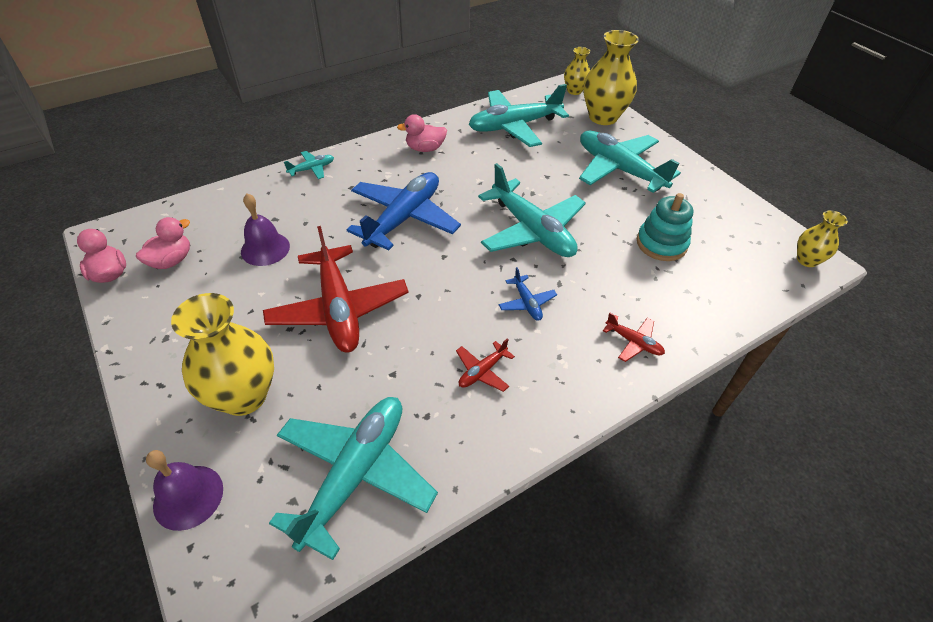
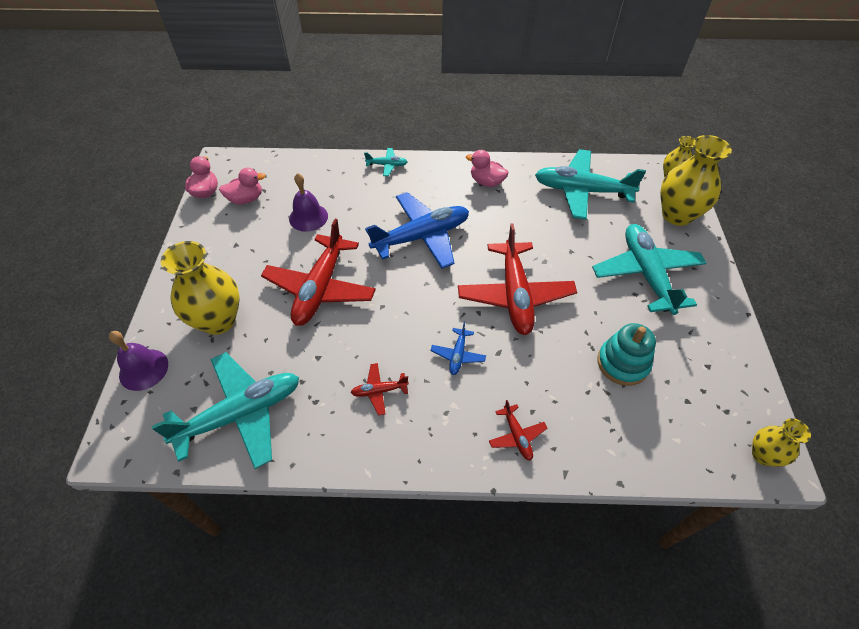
camera: 35 degrees right, 5 degrees up
turquoise plane [478,163,586,257] -> red plane [458,223,577,335]

